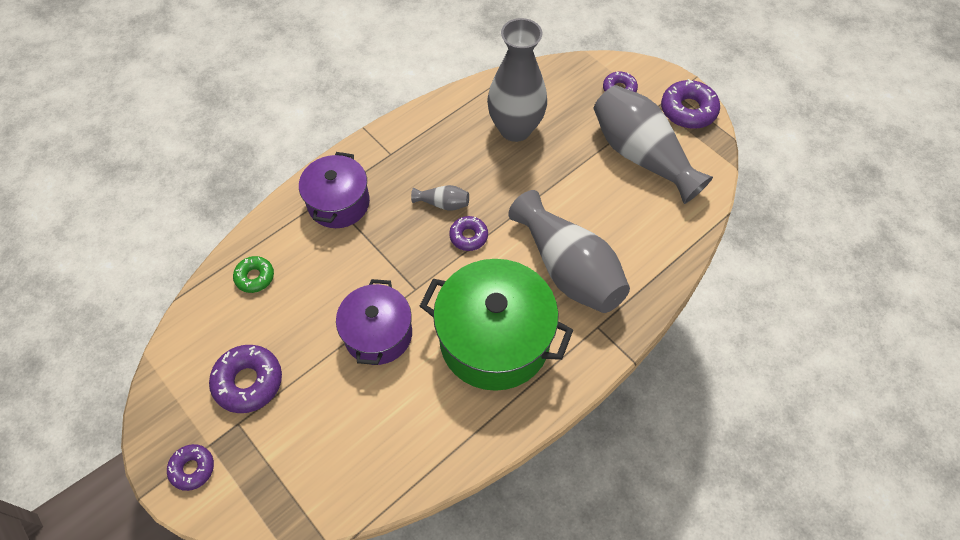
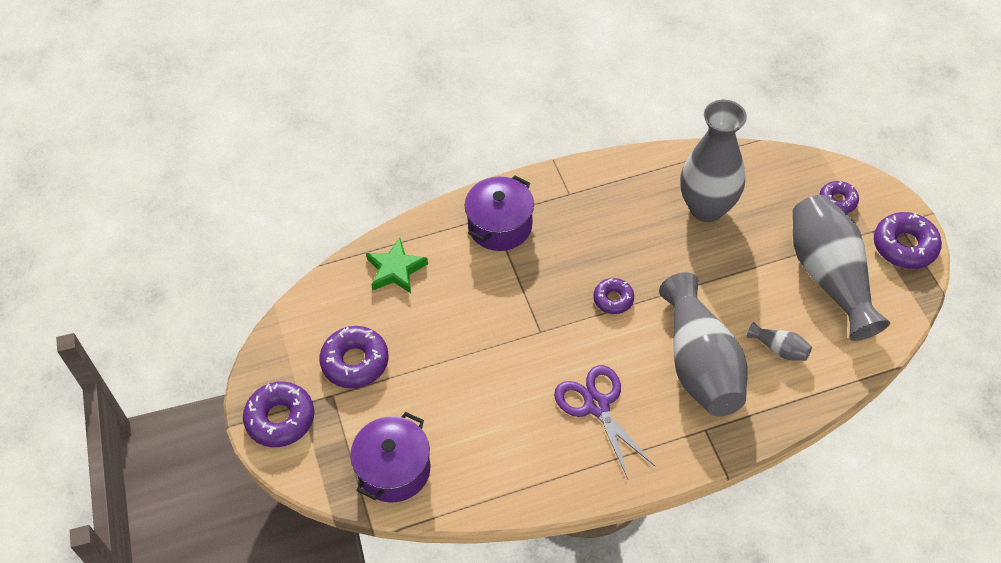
camera: 25 degrees right, 5 degrees down
purple donut [167,444,214,491] -> purple donut [243,382,314,447], size x1.64
green donut [233,256,274,293] -> green star [366,238,428,293]
purple pot [336,279,412,365] -> purple pot moved to [350,412,430,502]
grey vase [411,185,469,211] -> grey vase moved to [747,322,812,361]
green pot [420,259,573,391] -> purple scissors [554,365,655,479]

